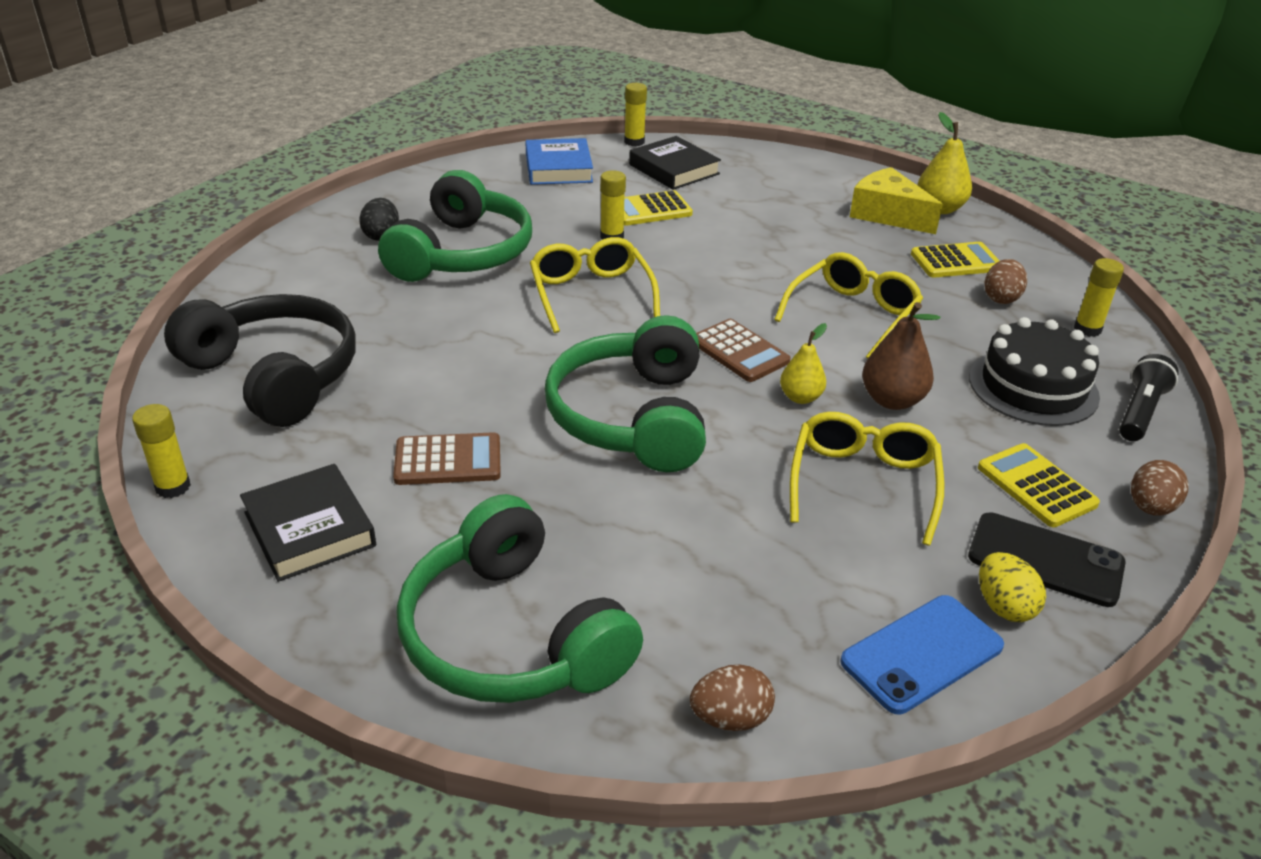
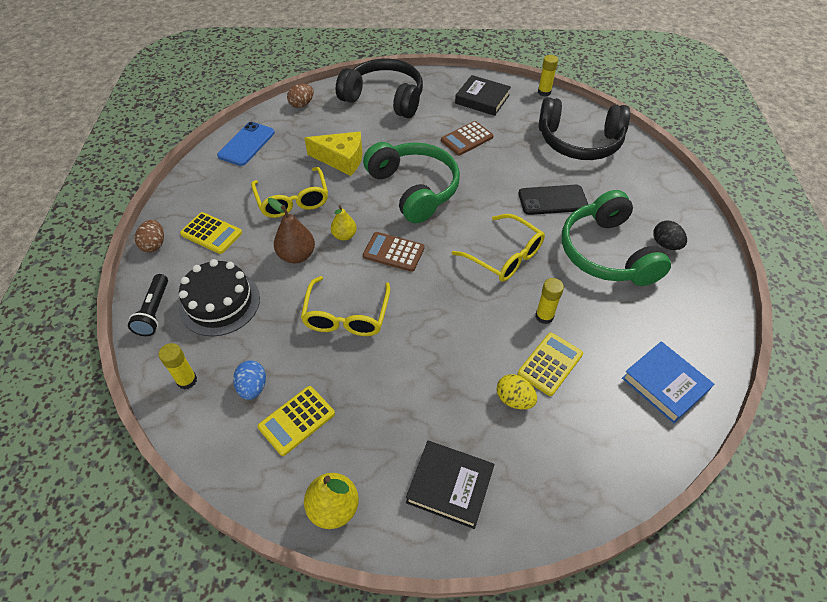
camera: 150 degrees right, 15 degrees up
green headphones [397,494,643,703] -> black headphones [336,59,423,118]
yellow glue stick [624,83,647,146] -> none
black book [629,136,721,190] -> black book moved to [406,441,494,529]
yellow cheese [850,167,943,234] -> yellow cheese moved to [304,132,363,176]
black phone [968,512,1126,607] -> black phone moved to [518,185,588,215]
yellow egg [979,552,1046,622] -> yellow egg moved to [497,374,537,409]
brown egg [984,259,1027,304] -> blue egg [233,360,266,400]

